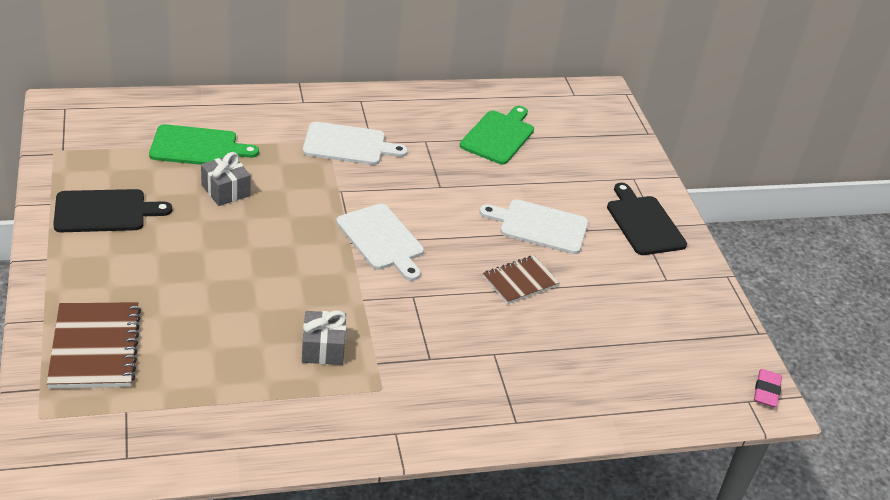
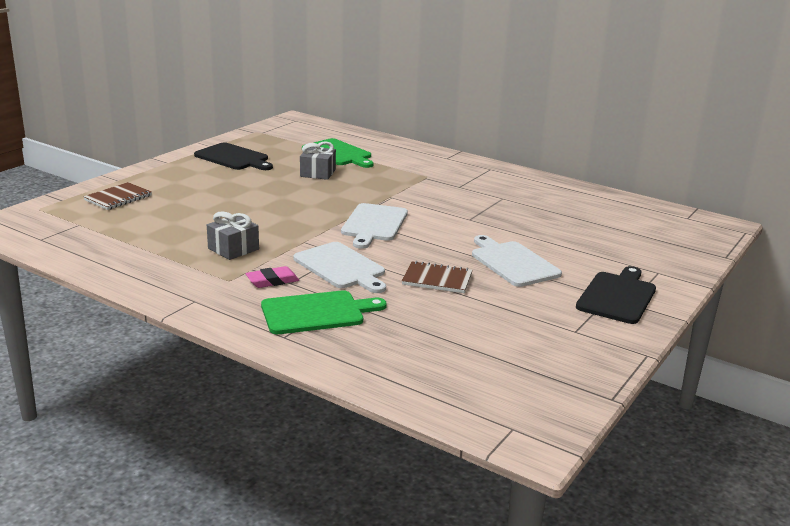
camera: 50 degrees right, 15 degrees down
brown notebook [47,302,141,389] -> brown notebook [83,182,152,210], size x0.64
white cutting board [303,122,408,165] -> white cutting board moved to [293,242,386,293]
green cutting board [460,106,534,165] -> green cutting board moved to [261,290,387,334]
pink eraser [754,369,782,407] -> pink eraser moved to [246,266,299,288]

